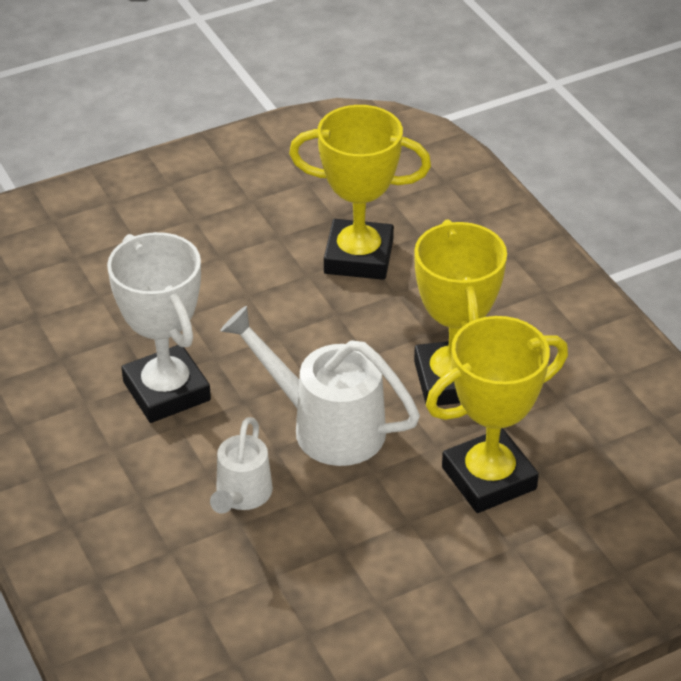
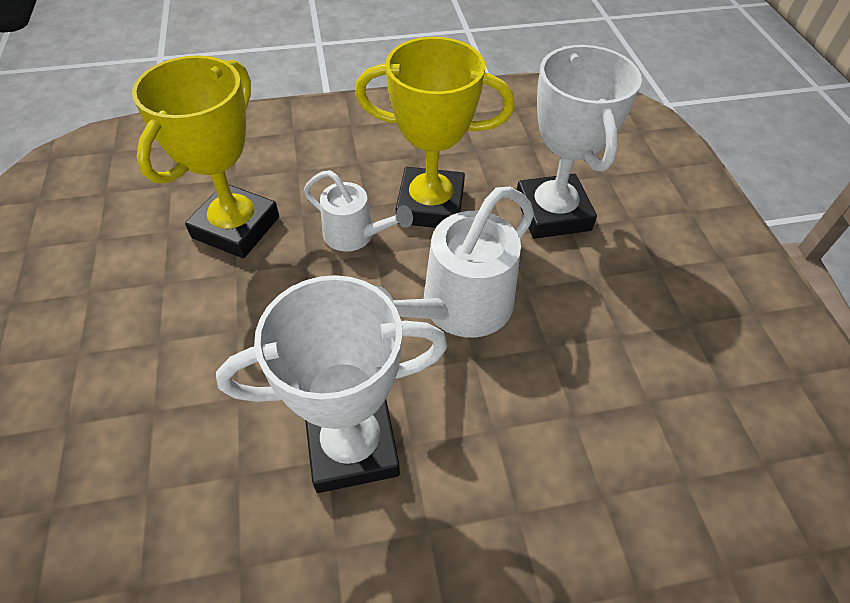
camera: 75 degrees left, 10 degrees up
white watering can [210,417,273,514] -> white watering can moved to [304,170,413,252]
yellow trophy [426,316,568,513] -> white trophy [517,45,642,239]

